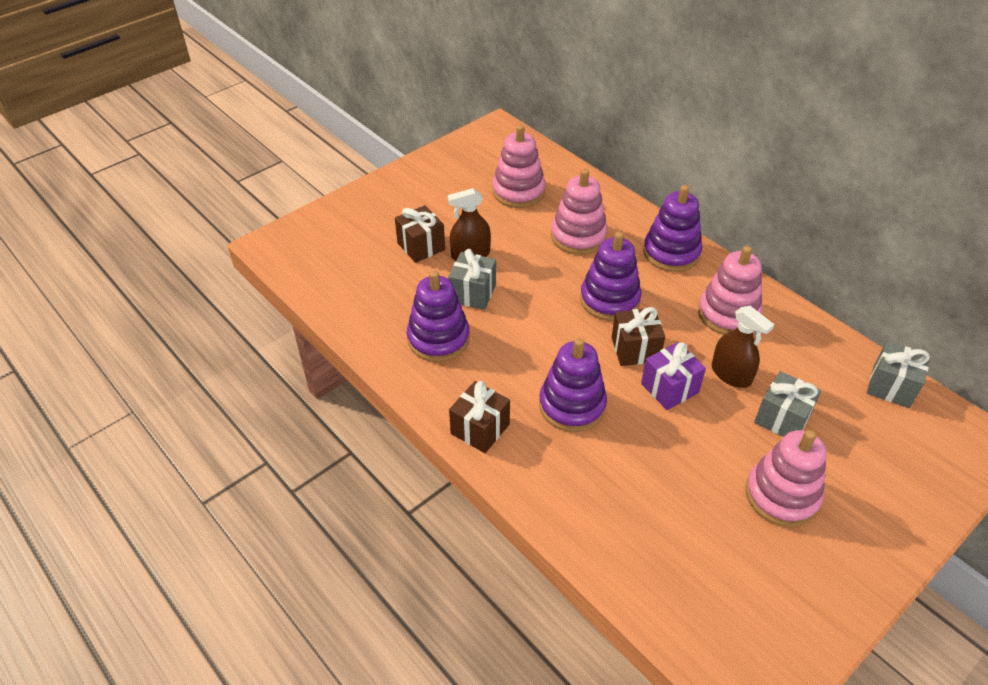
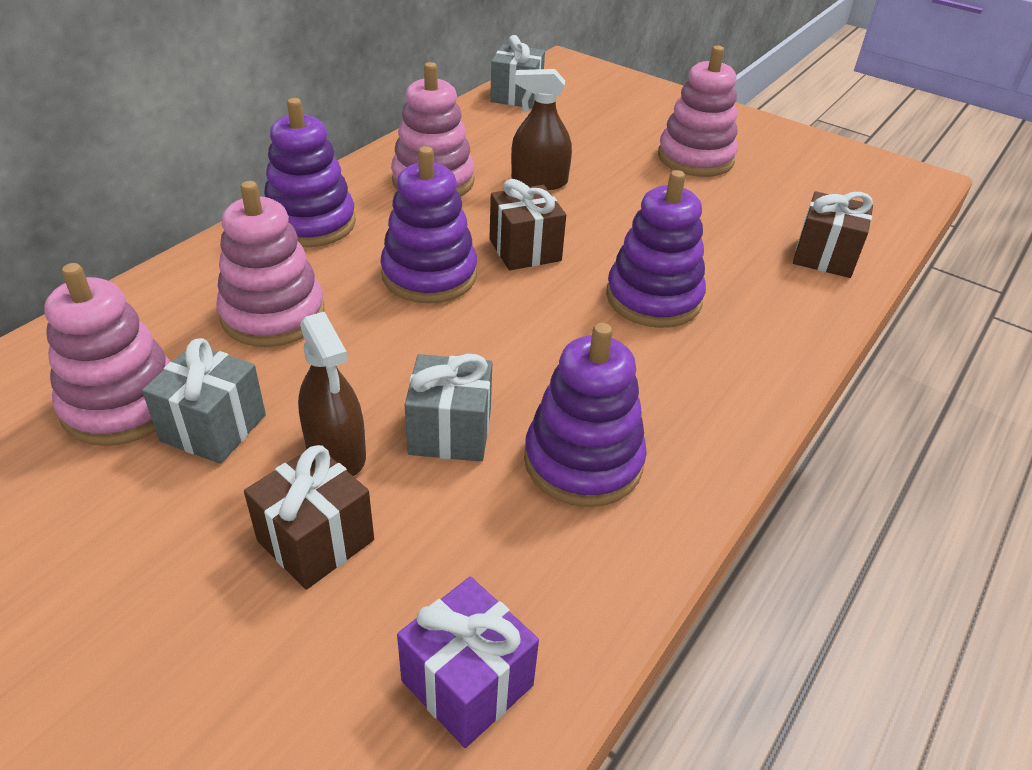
camera: 105 degrees left, 5 degrees down
brown gift [449,381,510,453] -> brown gift moved to [793,191,873,278]
purple gift [641,342,706,410] -> purple gift moved to [397,577,539,748]
brown spray bottle [712,306,774,388] -> brown spray bottle turned 120 degrees counterclockwise [511,69,572,190]
grey gift [754,371,822,437] -> grey gift moved to [142,338,266,464]

